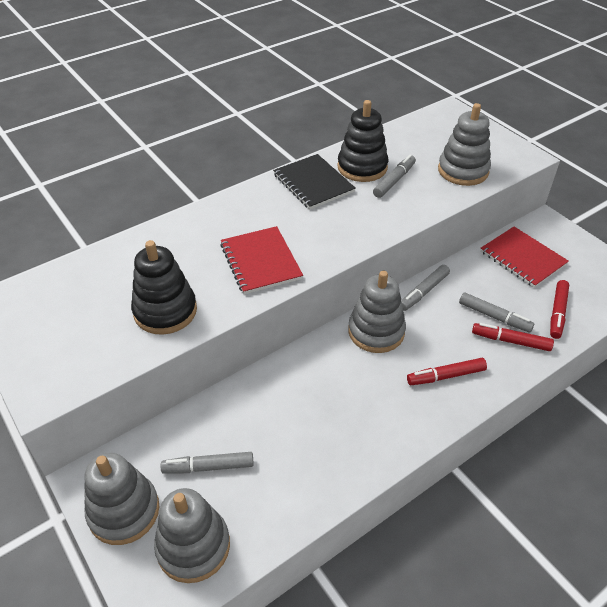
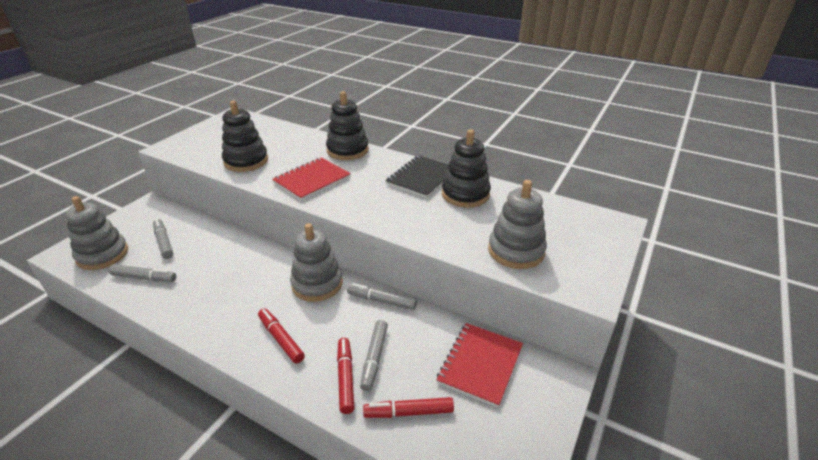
camera: 65 degrees right, 10 degrees down
grey stacking toy [84,453,160,545] -> none
grey marker [373,155,416,198] -> grey marker moved to [109,264,176,282]
none -> black stacking toy [326,91,369,160]

